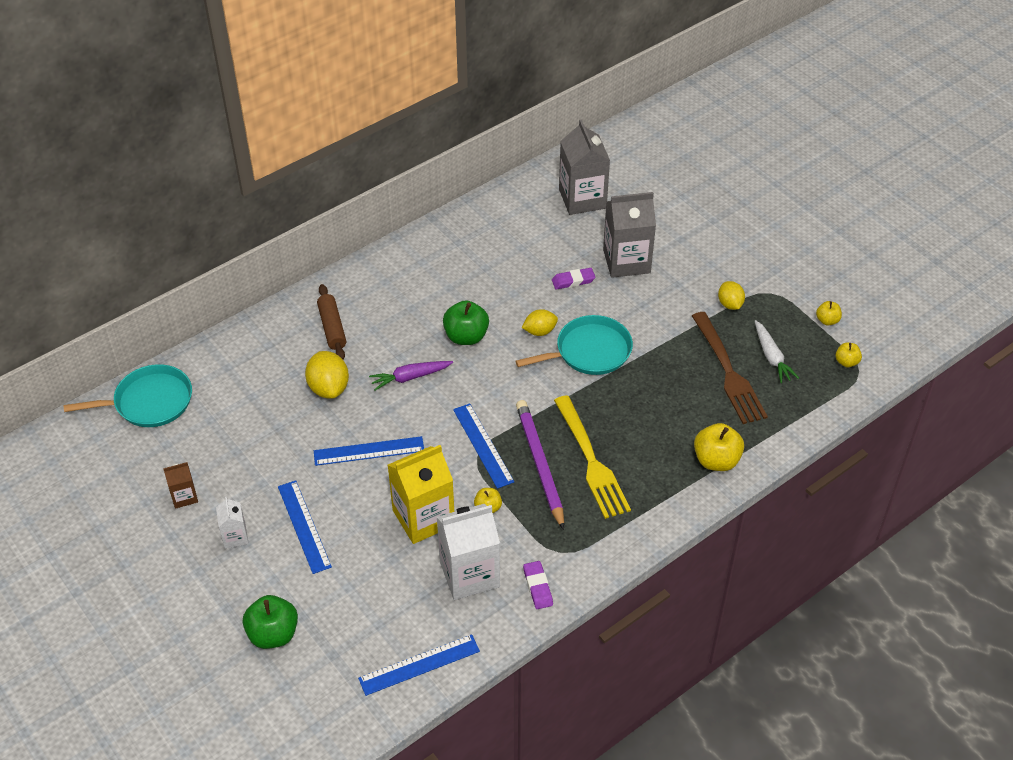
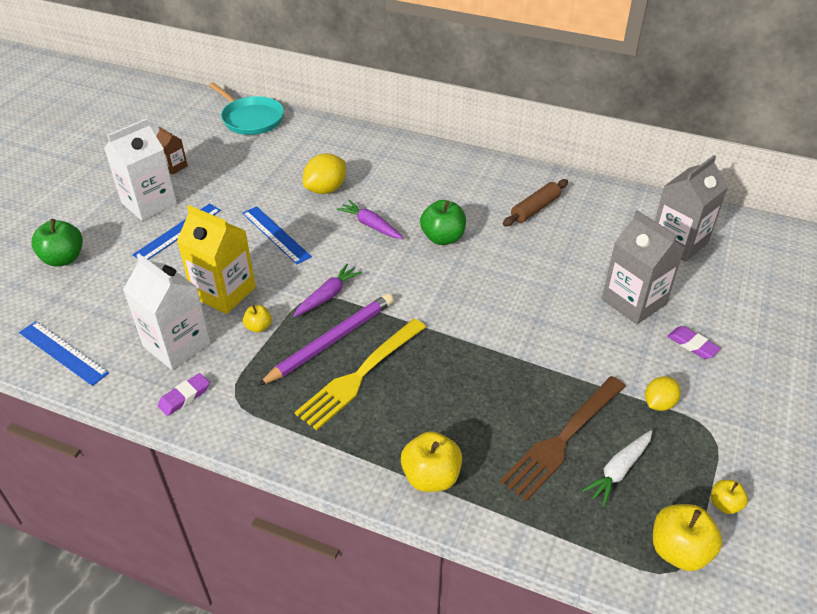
camera: 60 degrees right, 5 degrees down
white carton [216,497,249,549] -> white carton [104,118,177,221], size x1.99
brown rolling pin [317,284,346,360] -> brown rolling pin moved to [503,179,568,226]
blue ruler [453,403,514,489] -> purple carrot [293,264,362,317]
turquoise pan [516,315,633,375] -> none
yellow lemon [522,309,558,336] -> none
purple eraser [552,268,595,290] -> purple eraser moved to [667,326,721,359]
yellow apple [836,342,862,367] -> yellow apple [653,504,722,571], size x1.81

